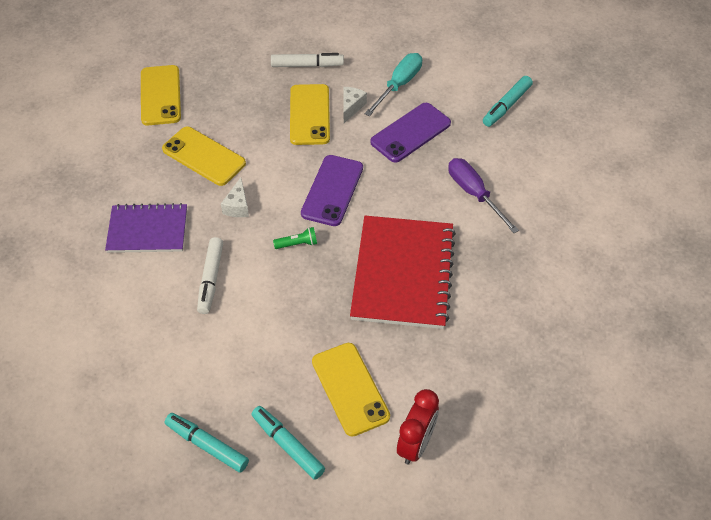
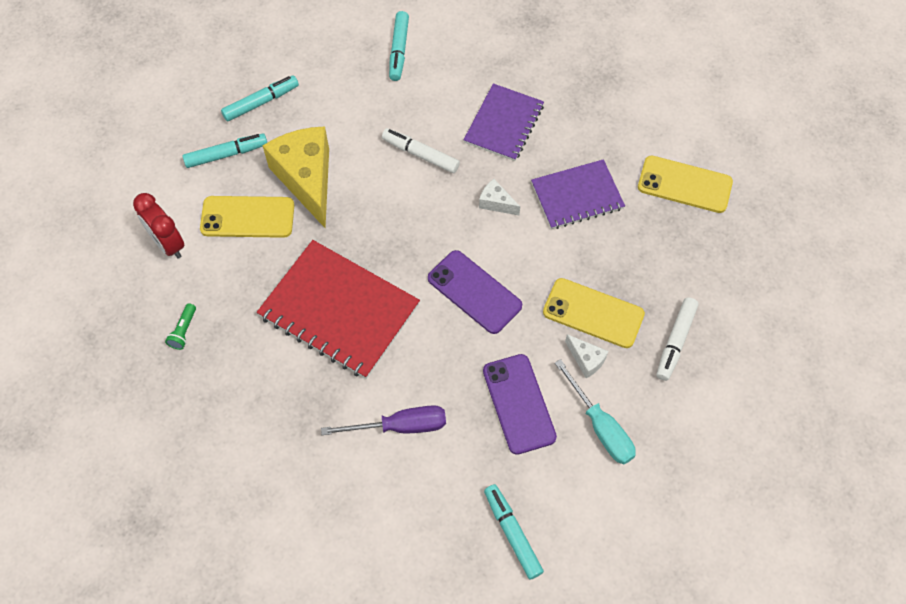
camera: 115 degrees right, 10 degrees up
yellow phone [162,127,246,186] -> purple notebook [531,159,625,229]
green flashlight [273,227,317,249] -> green flashlight moved to [165,303,196,350]
none -> yellow cheese [263,126,329,228]
none -> turquoise marker [389,11,409,81]

